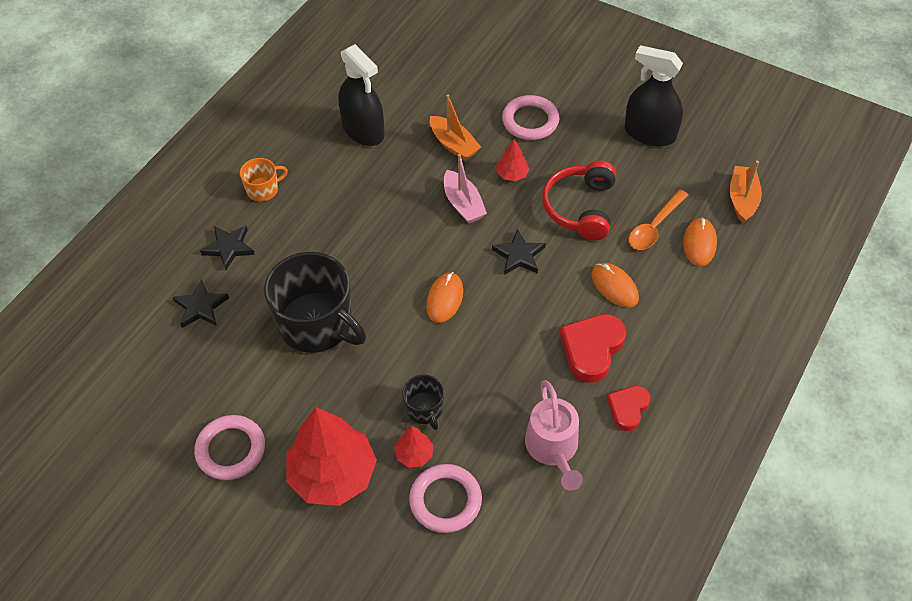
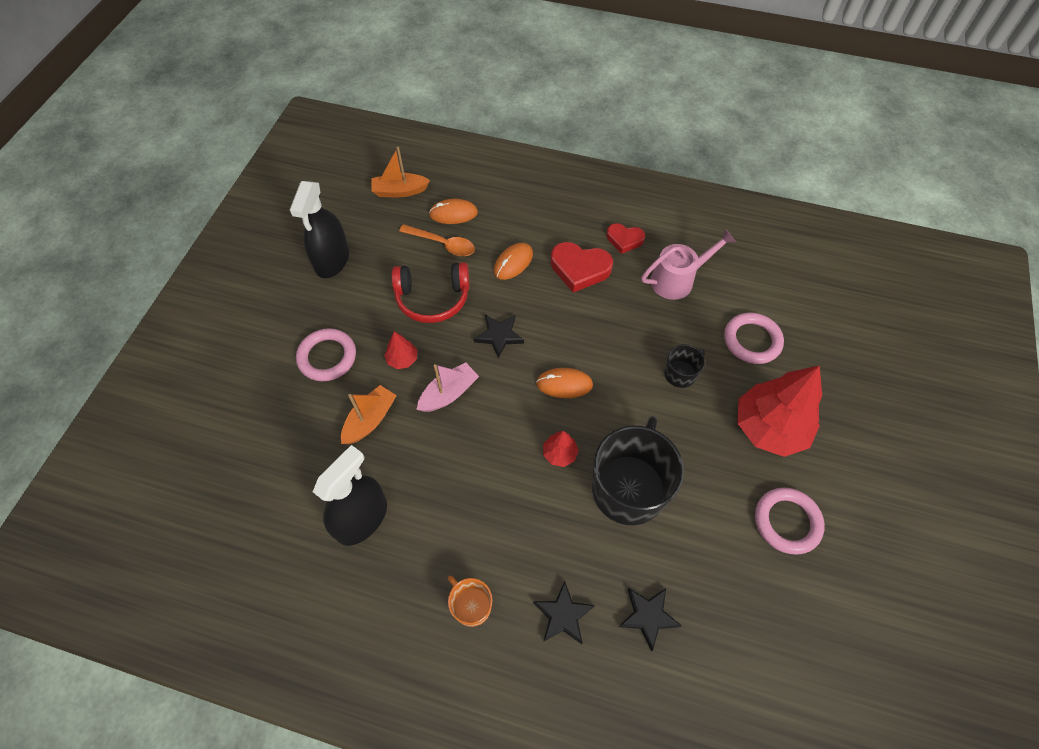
camera: 105 degrees left, 5 degrees up
red tree [394,426,433,467] -> red tree moved to [543,431,579,467]

